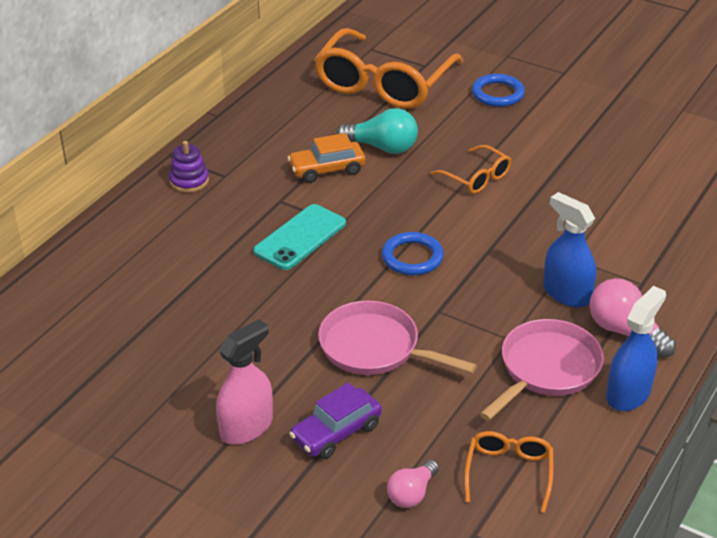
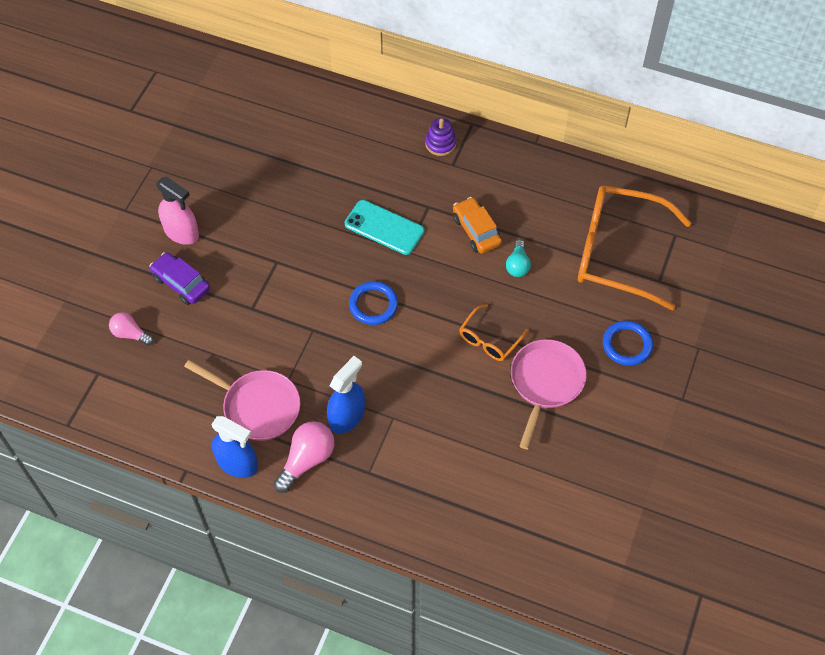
camera: 80 degrees right, 20 degrees up
pink pan [318,301,477,375] -> pink pan moved to [511,339,587,450]
turquoise light bulb [337,108,418,154] -> turquoise light bulb [506,240,531,277], size x0.64
orange glasses [464,431,553,513] -> none

